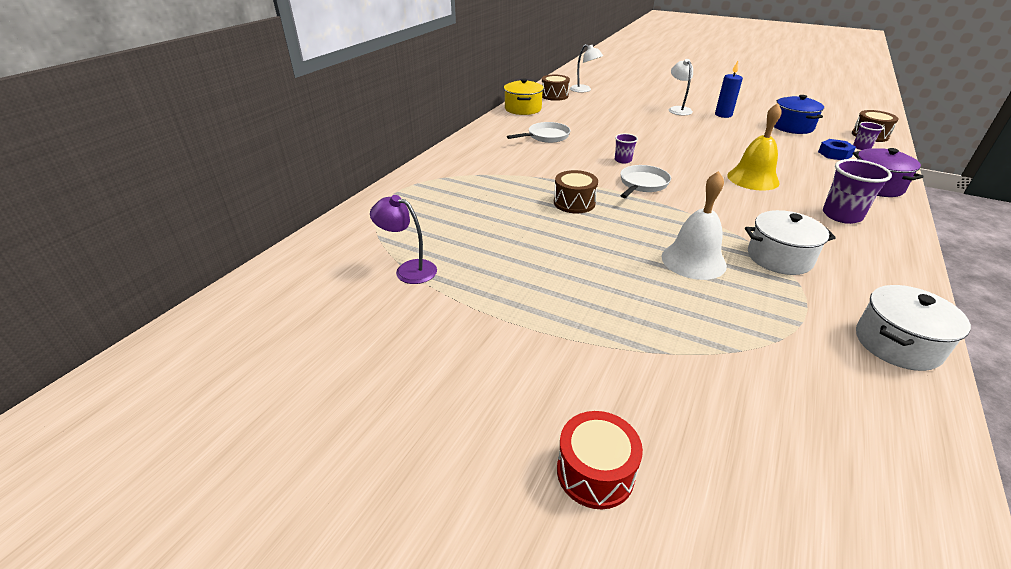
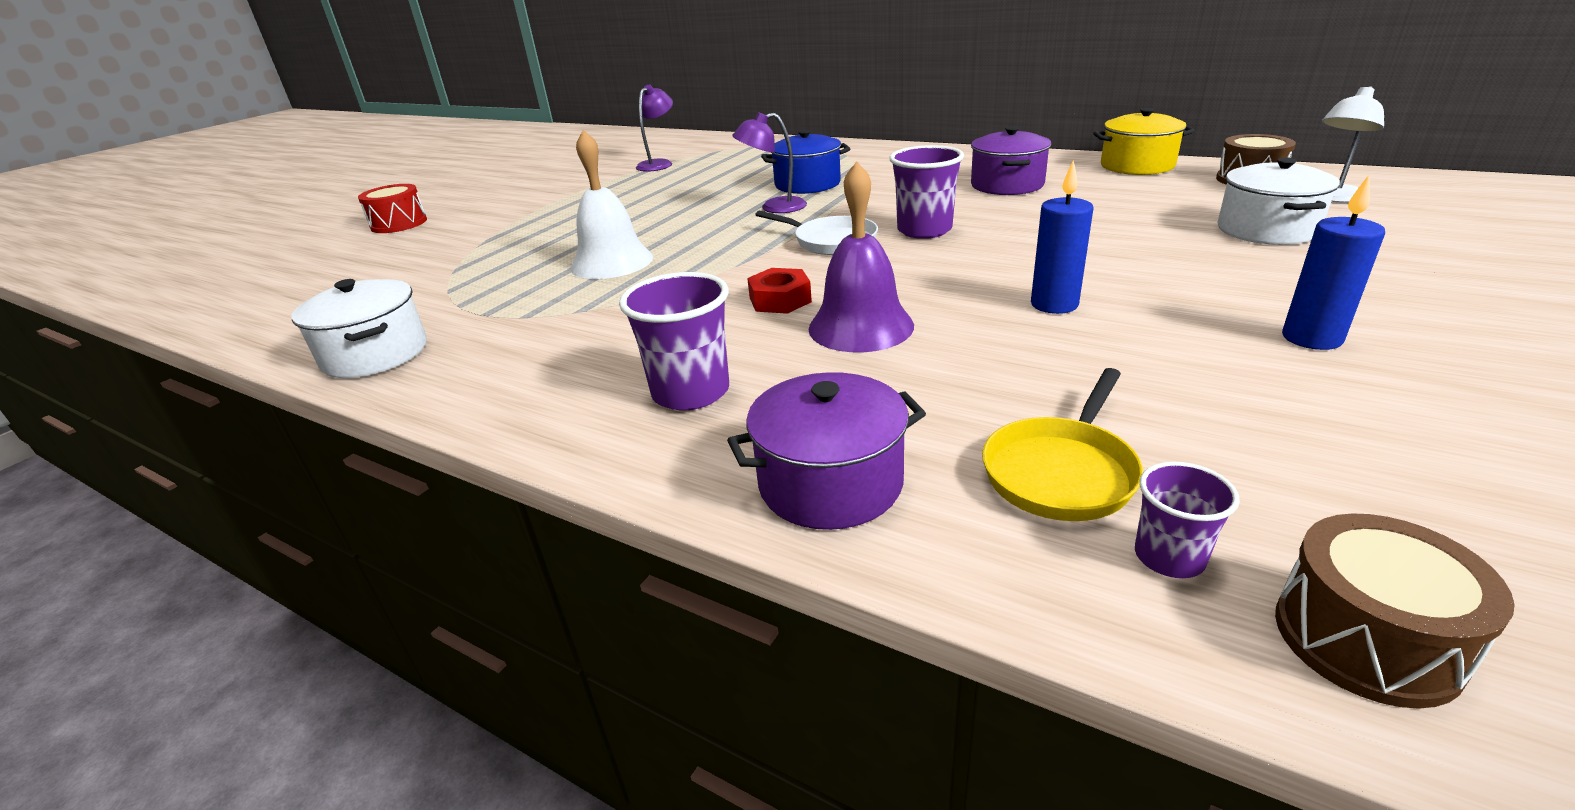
camera: 95 degrees right, 5 degrees down
white pan [507,122,570,143] -> purple pot [971,126,1052,195]
brown drum [554,170,598,213] -> purple lamp [732,112,807,213]
purple cup [615,133,638,164] -> purple cup [889,145,964,239], size x1.77
white lamp [669,59,693,115] -> none
yellow bell [727,103,782,191] -> purple bell [808,161,914,352]
white pot [745,210,836,275] -> white pot moved to [1218,157,1340,245]
blue pot [774,95,824,134] -> blue pot moved to [761,130,850,194]
blue nut [818,139,856,160] -> yellow pan [982,368,1143,521]
none -> red nut [747,268,812,314]
none -> blue candle [1031,160,1093,314]

